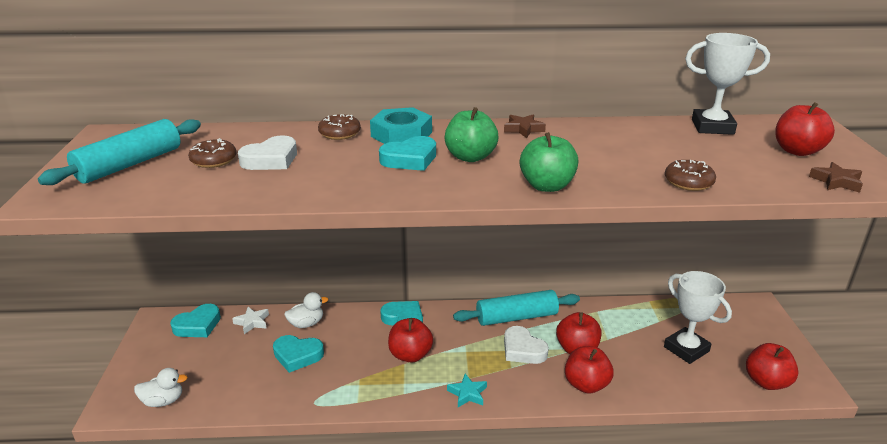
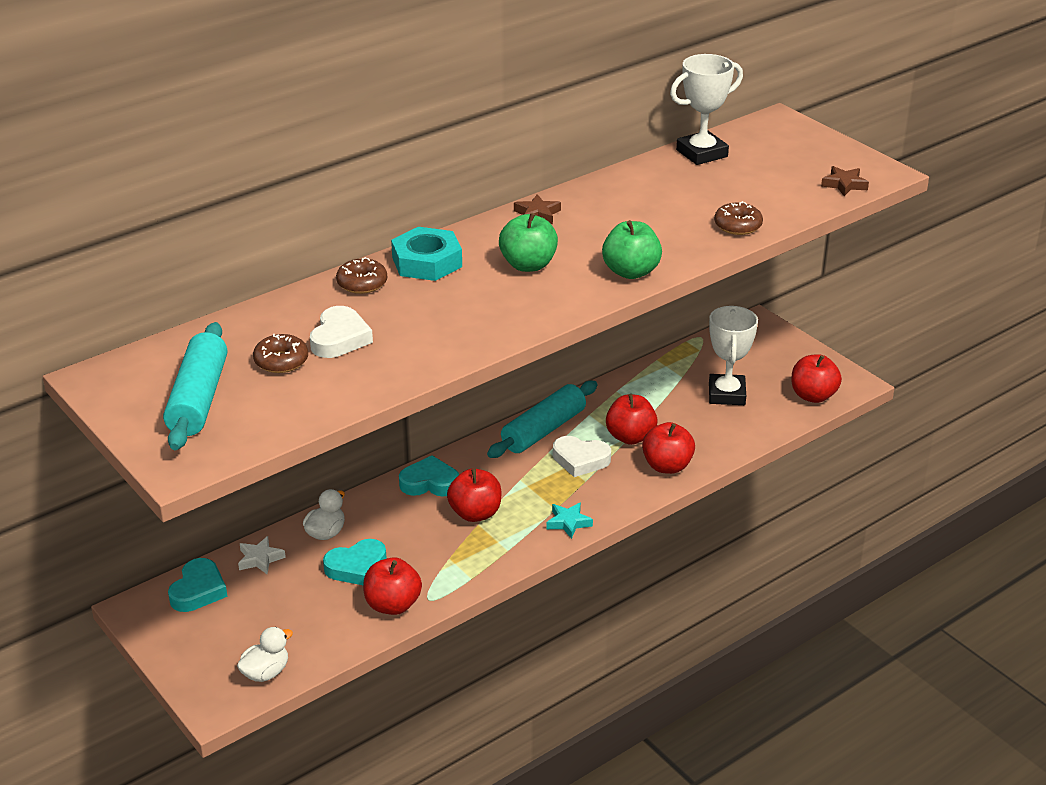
camera: 35 degrees left, 5 degrees up
turquoise heart [379,136,436,171] -> none
white trophy [664,271,732,364] -> white trophy turned 75 degrees clockwise [709,306,758,405]
red apple [775,102,835,156] -> red apple moved to [363,558,422,615]

